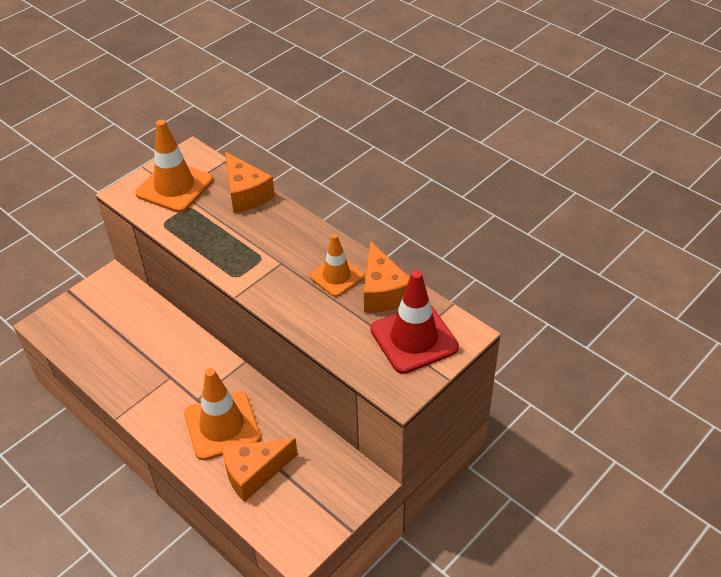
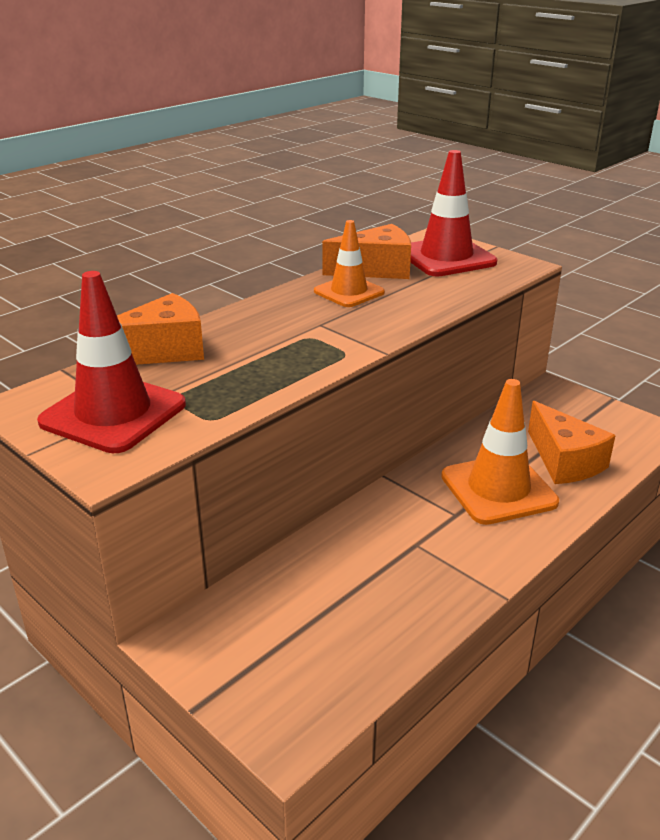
camera: 90 degrees left, 15 degrees down
orange traffic cone [135,120,213,213] -> red traffic cone [37,271,186,453]

